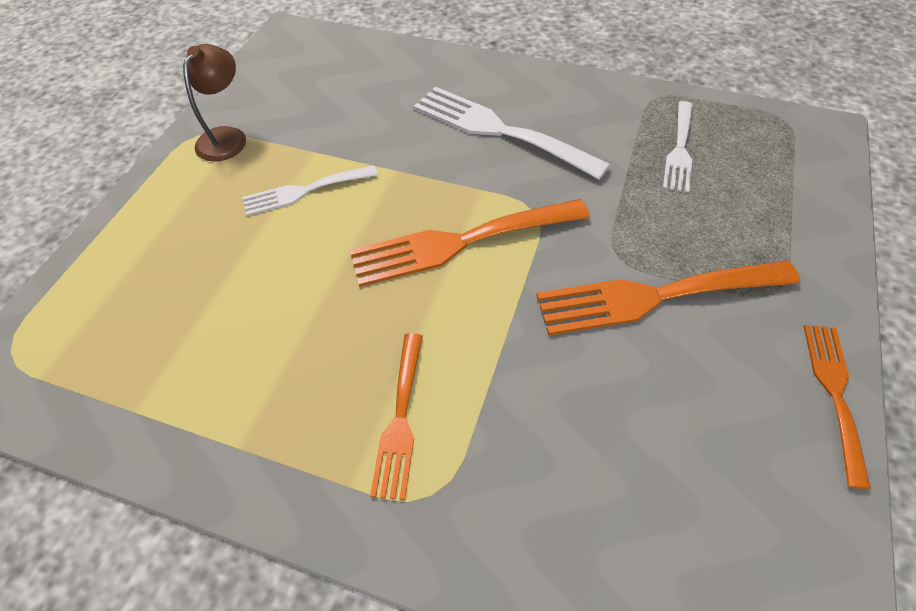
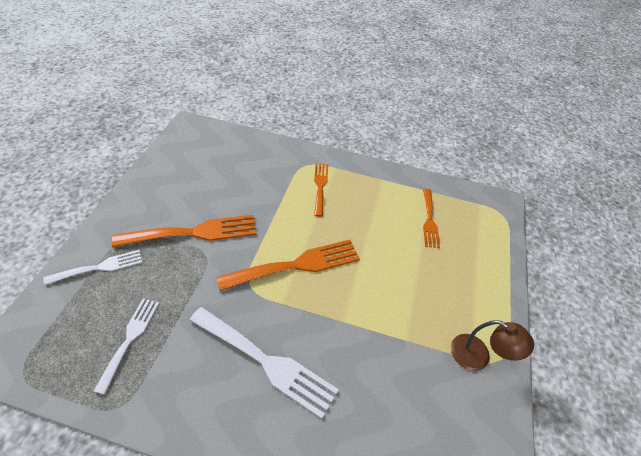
camera: 170 degrees right, 5 degrees down
brown lamp [183,44,246,162] -> brown lamp turned 75 degrees counterclockwise [451,320,534,371]
white fork [242,165,378,216] -> white fork moved to [43,250,142,285]
orange fork [804,325,871,489] -> orange fork moved to [423,189,440,248]

